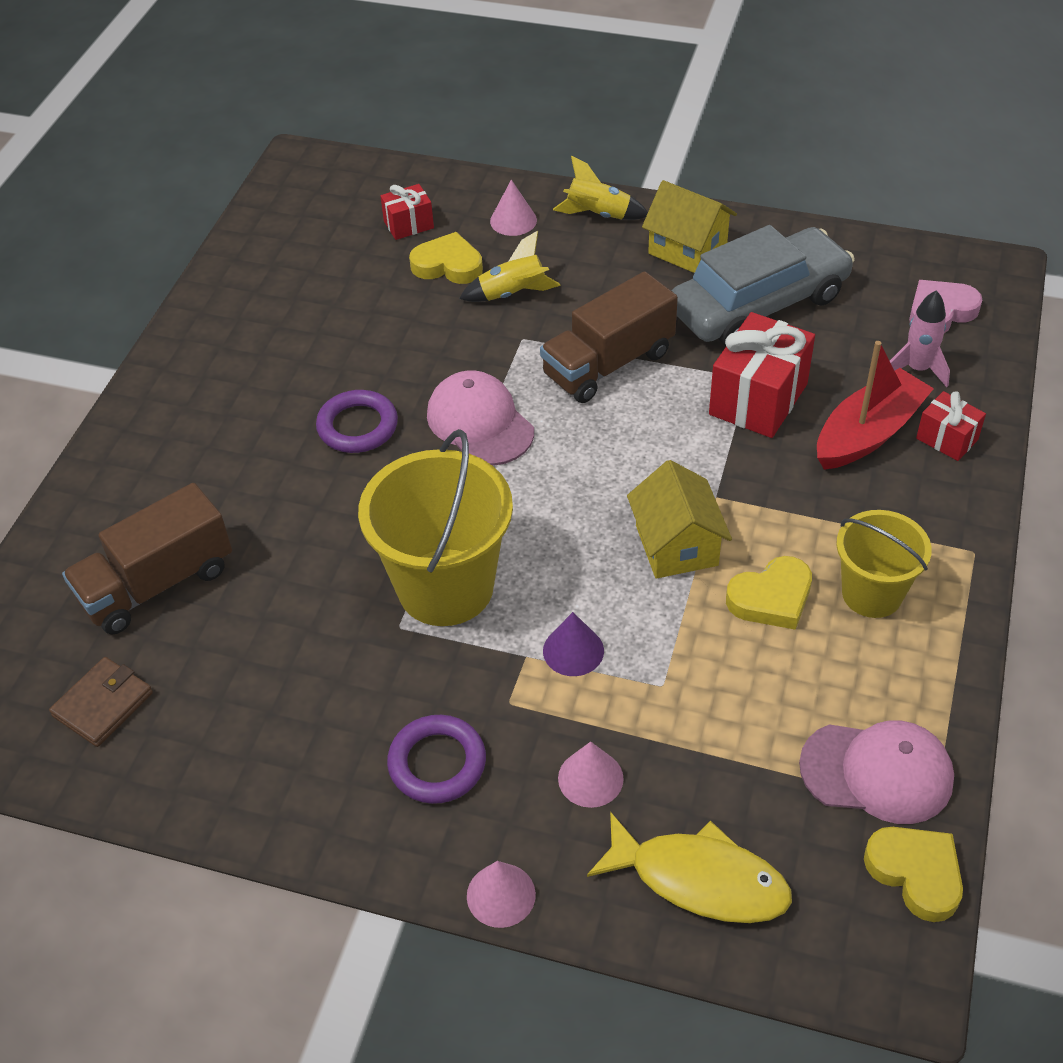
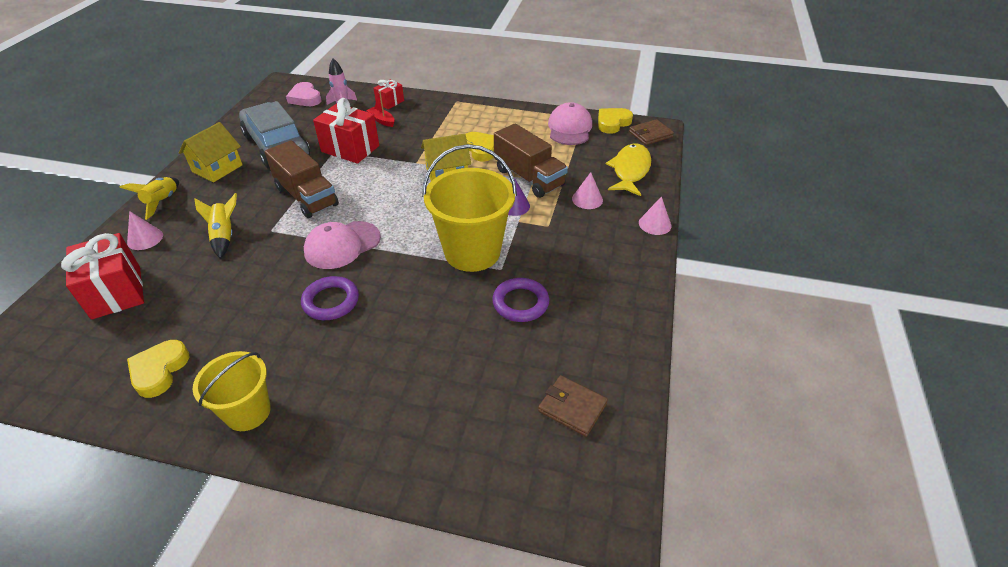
camera: 95 degrees left, 5 degrees down
brown truck [62,483,232,634] -> brown truck moved to [494,124,568,198]
red gift [380,184,434,240] -> red gift [61,233,144,320], size x1.85
purple ring [387,715,486,804] -> purple ring moved to [492,278,549,322]
yellow heart [409,232,483,284] -> yellow heart moved to [127,340,190,398]
red boat [817,341,934,470] -> red boat [367,91,395,127], size x0.51
yellow bucket [836,510,932,618] -> yellow bucket moved to [193,351,271,431]
none -> brown wallet [629,119,674,145]

